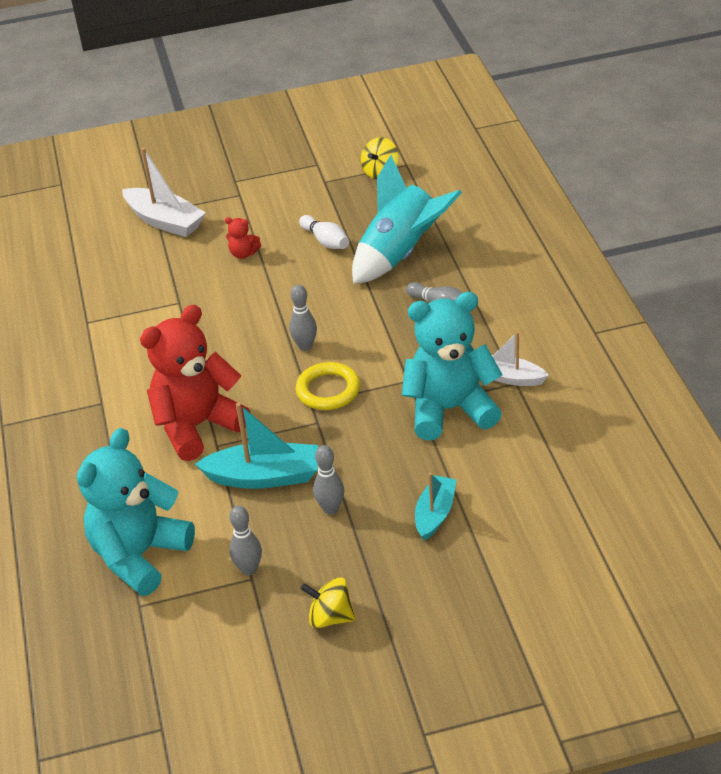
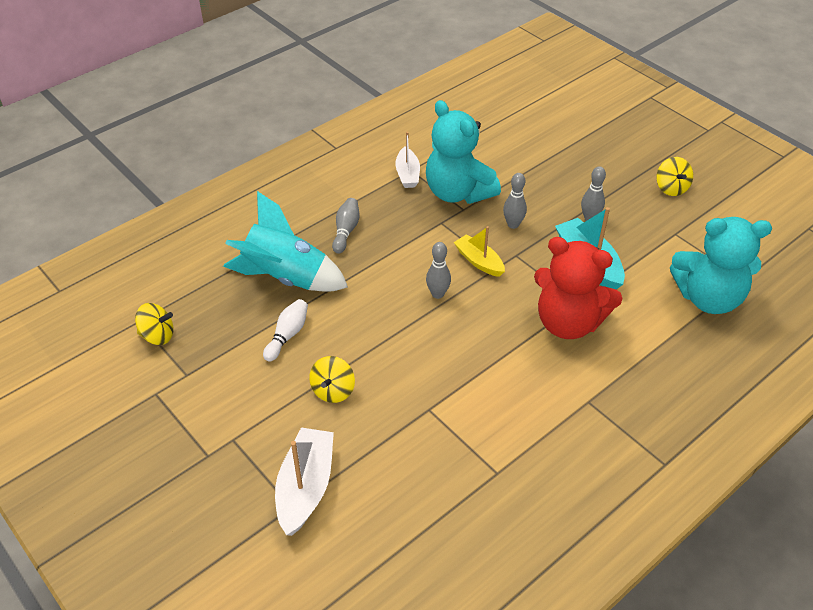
camera: 120 degrees left, 5 degrees up
red teddy bear [225,217,261,259] -> yellow spinning top [309,356,355,403]
grey bowling pin [229,506,262,575] -> grey bowling pin moved to [503,173,527,229]
yellow ring [296,362,360,410] -> yellow boat [454,226,505,277]
turquoise boat [415,473,456,541] -> none

